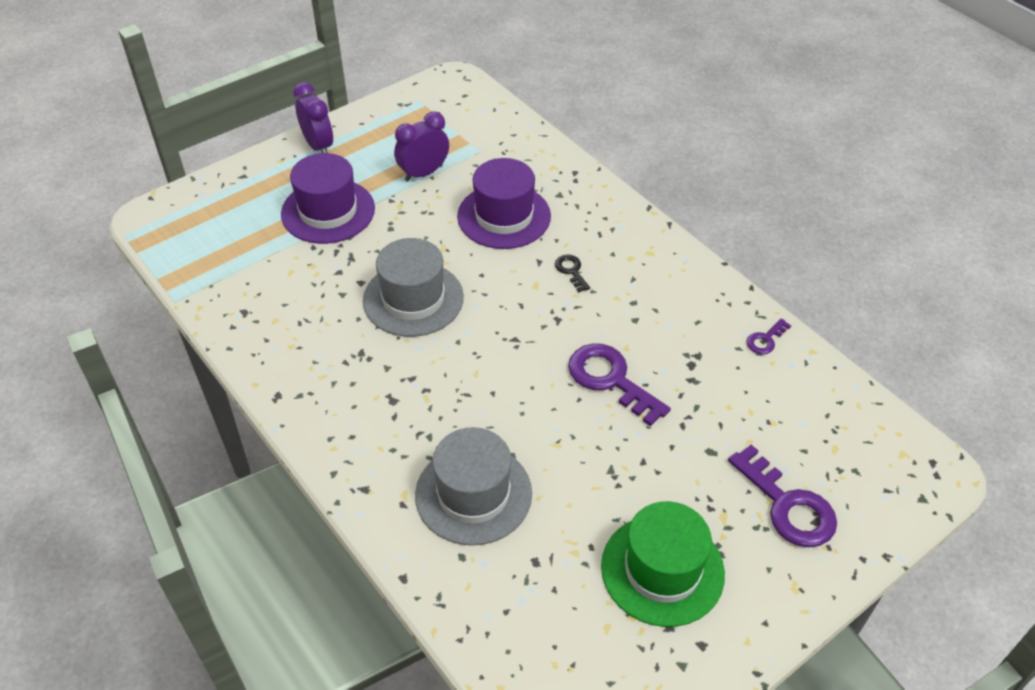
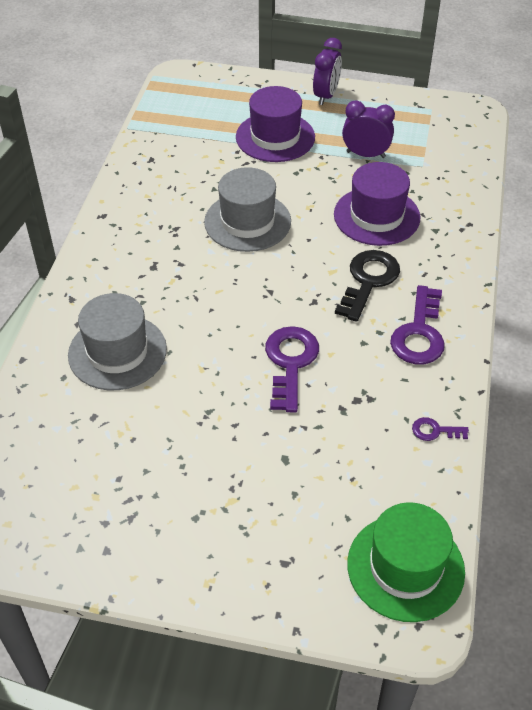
camera: 50 degrees right, 0 degrees up
black key [555,255,590,292] -> black key [335,250,400,322], size x2.04
green hat [601,501,725,627] -> green hat moved to [347,502,465,622]
purple key [728,445,837,547] -> purple key moved to [390,285,445,364]

